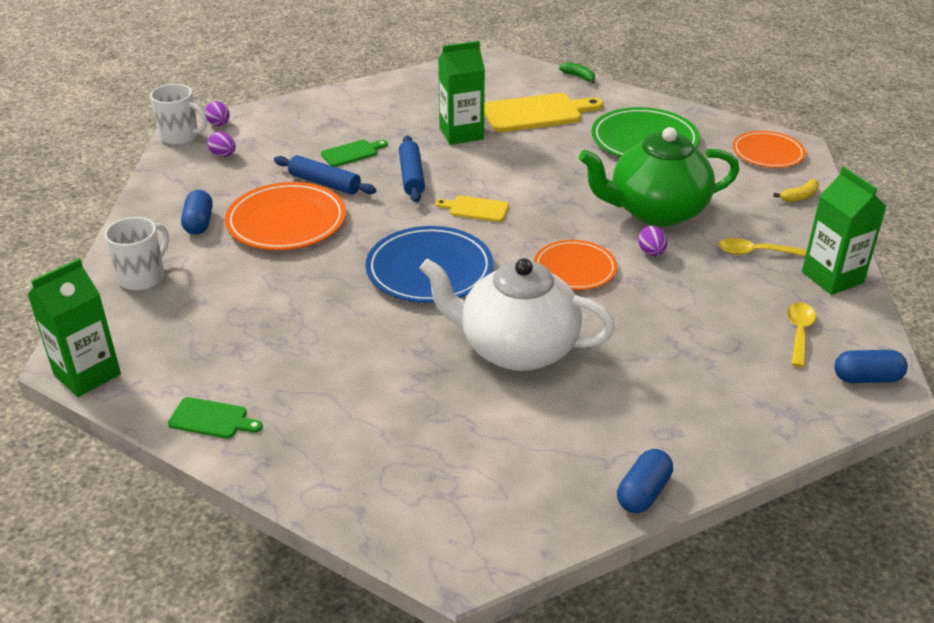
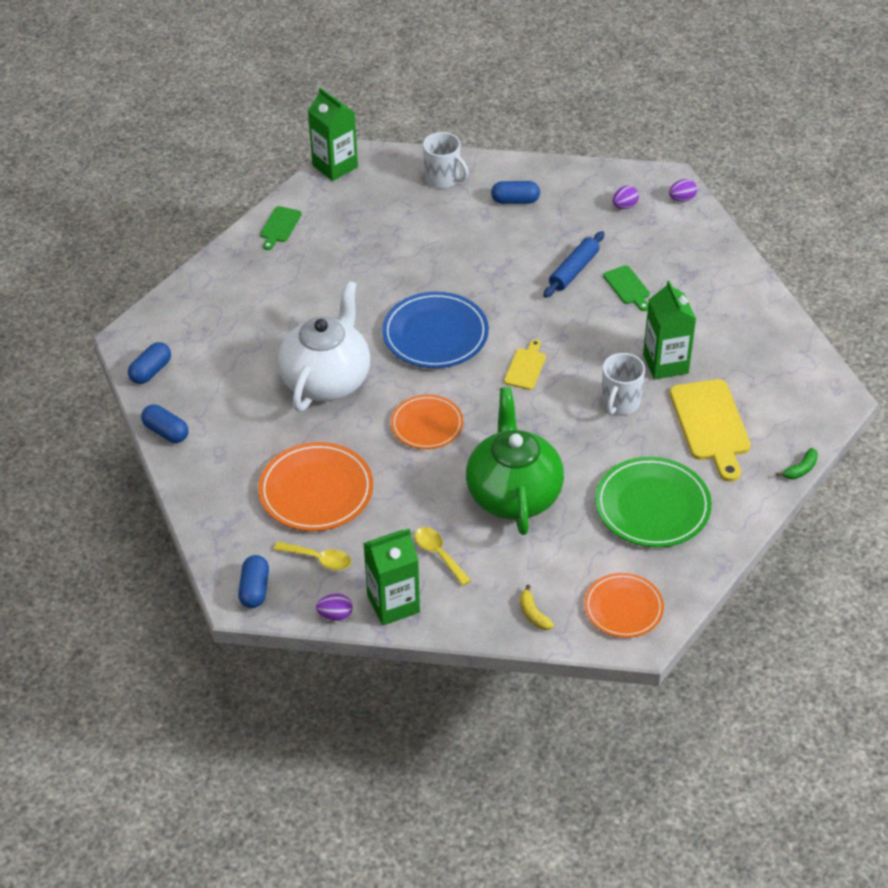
camera: 95 degrees right, 10 degrees up
white mug [150,84,207,145] -> white mug moved to [601,353,645,415]
orange plate [225,182,346,250] -> orange plate moved to [258,442,373,531]
blue rolling pin [399,136,425,202] -> none
purple egg [638,226,667,256] -> purple egg moved to [316,594,353,621]
yellow spoon [719,238,806,256] -> yellow spoon turned 45 degrees counterclockwise [415,527,471,586]
none -> blue capsule [128,342,171,384]

